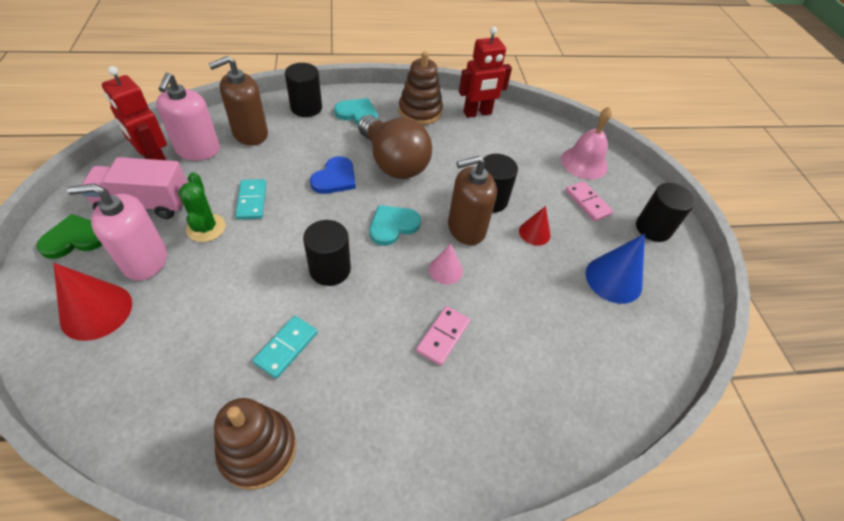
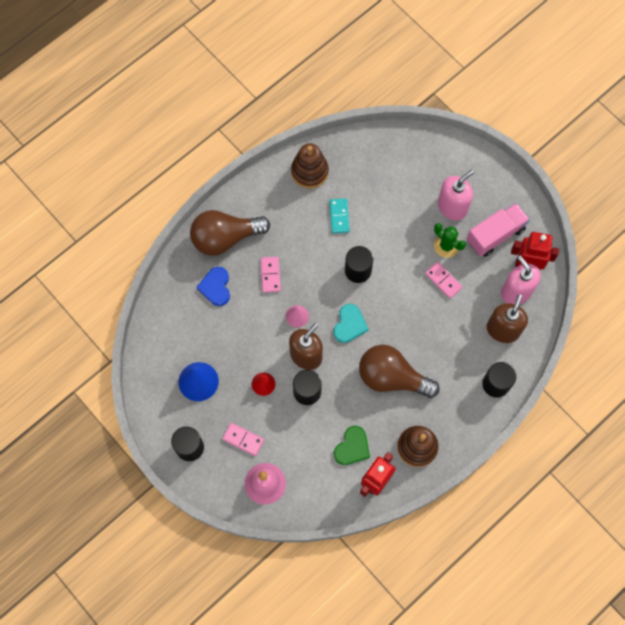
camera: 150 degrees right, 20 degrees up
green heart [36,214,102,259] -> green heart moved to [334,426,370,465]
red cone [53,263,132,341] -> none
turquoise domino [235,179,266,220] -> pink domino [425,262,463,299]
blue heart [310,156,356,194] -> blue heart moved to [196,267,230,306]
turquoise heart [334,98,378,125] -> none
none -> brown light bulb [190,210,270,256]

